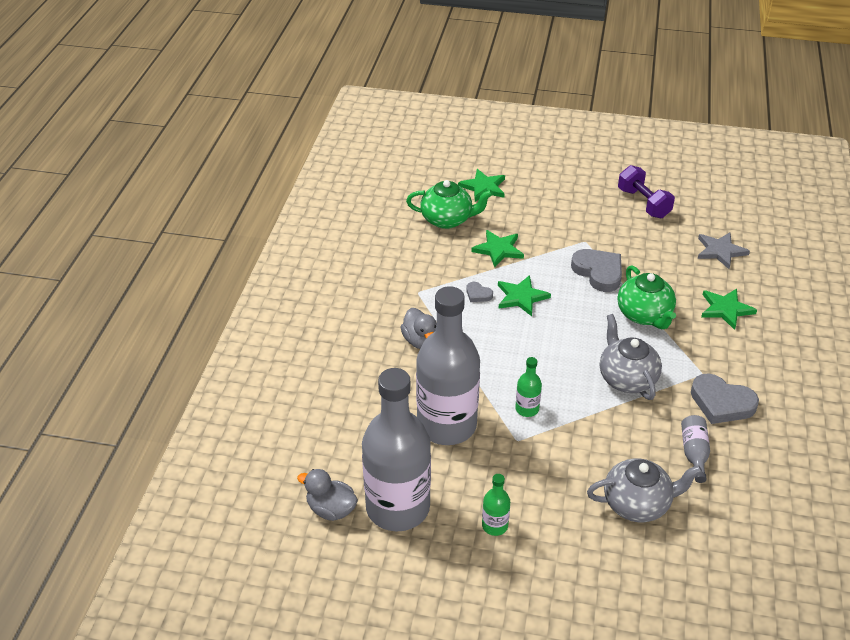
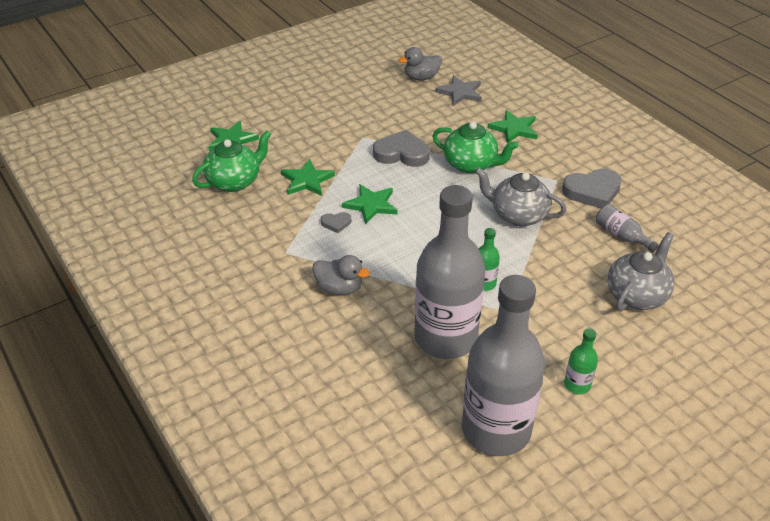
camera: 45 degrees left, 0 degrees up
grey duck [297,469,358,521] -> grey duck moved to [398,47,442,80]
purple dumbbell [618,165,675,218] -> none

